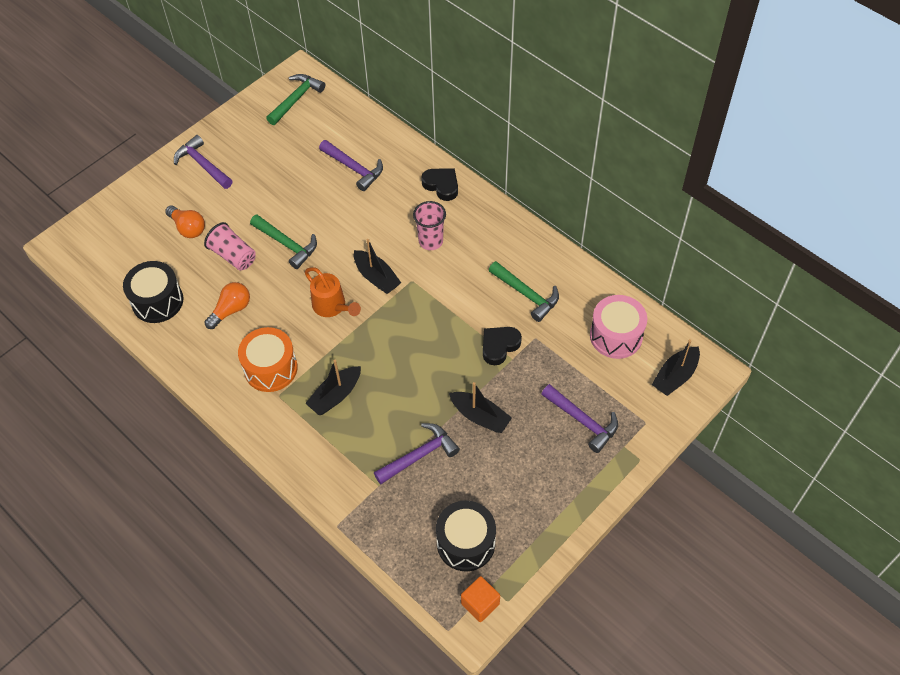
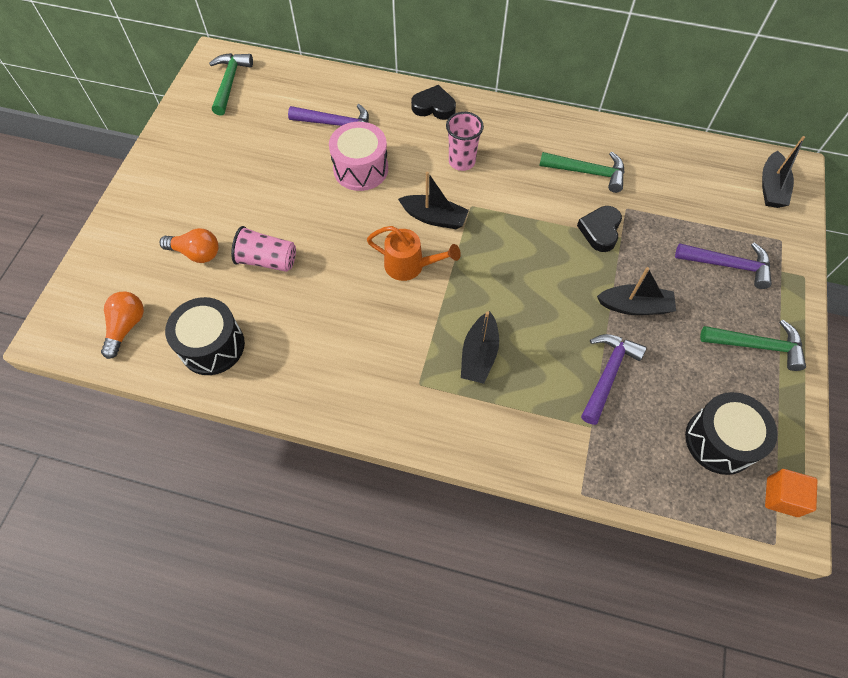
camera: 30 degrees left, 5 degrees up
purple hammer [174,135,232,189] -> none
orange light bulb [205,282,250,329] -> orange light bulb moved to [101,292,144,359]
orange drum [238,327,298,392] -> none
green hammer [250,215,317,269] -> green hammer moved to [700,319,806,371]
pink drum [590,295,647,359] -> pink drum moved to [329,122,388,191]

